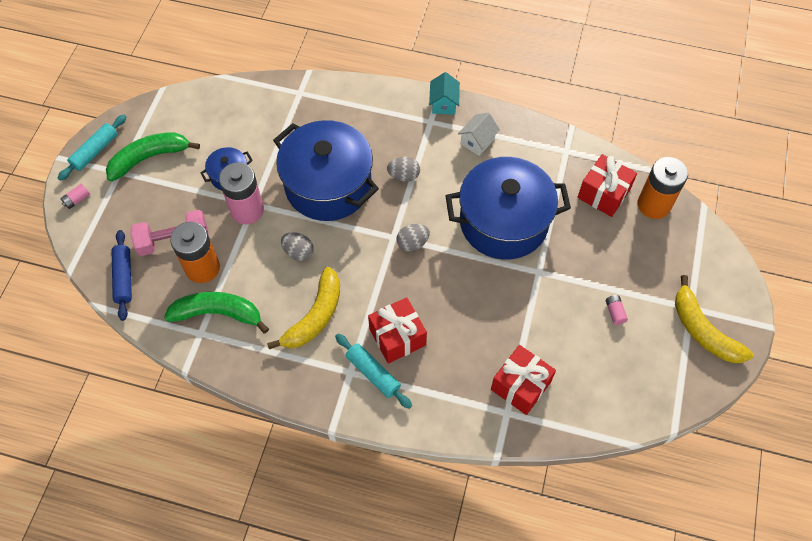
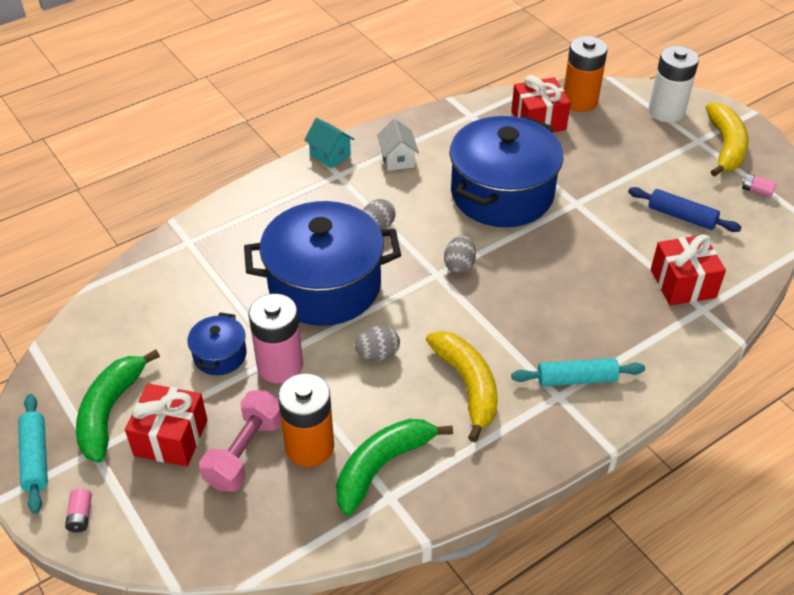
camera: 50 degrees left, 15 degrees down
blue rolling pin [111,230,132,321] -> blue rolling pin moved to [628,187,742,232]
red gift [368,297,427,364] -> red gift moved to [125,383,207,467]
pink battery [606,295,628,325] -> pink battery moved to [742,174,777,198]
yellow banana [675,275,753,363] -> yellow banana turned 90 degrees counterclockwise [706,103,749,177]
none -> white battery [649,46,699,123]

